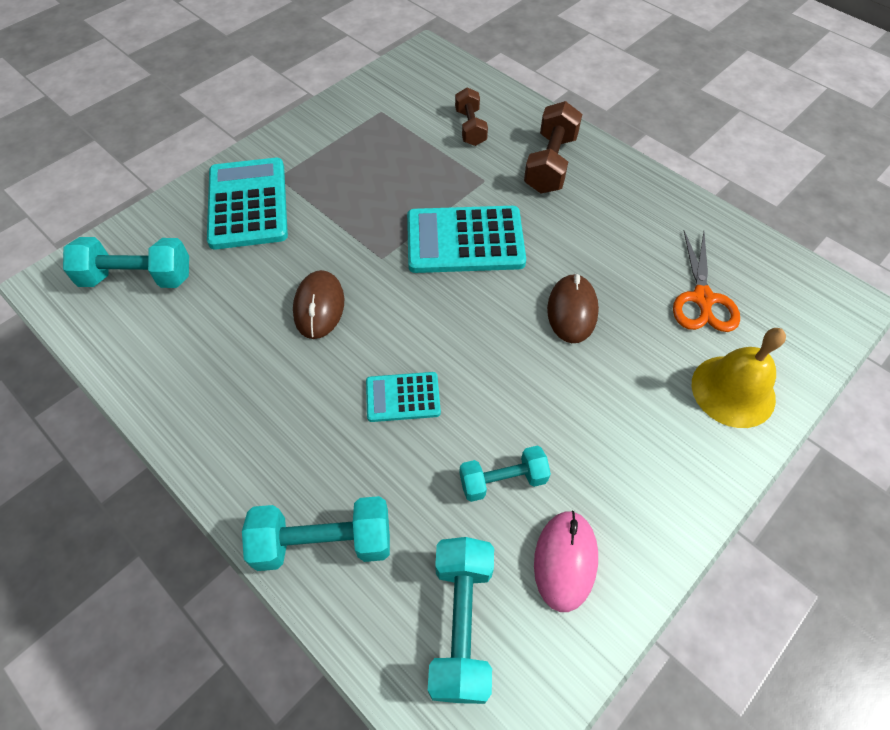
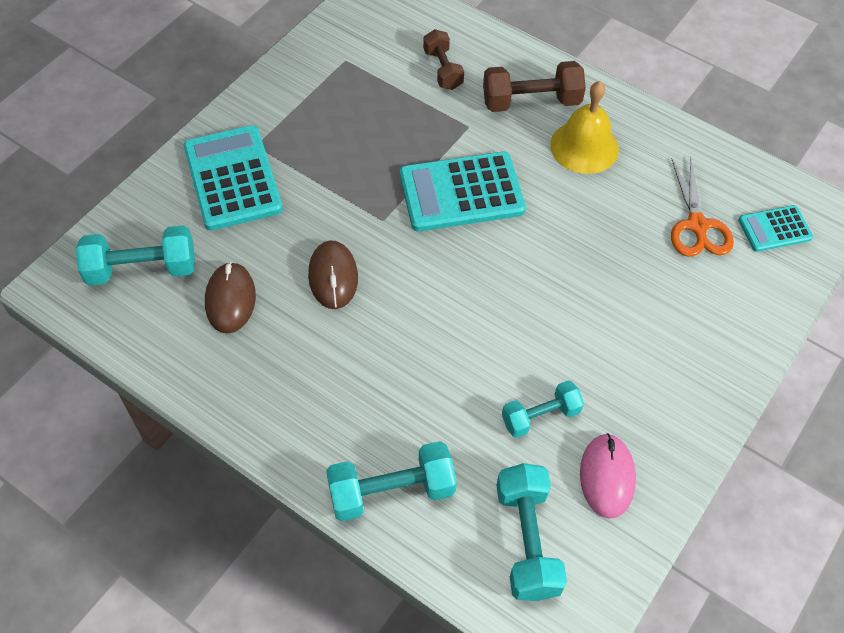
camera: 10 degrees left, 0 degrees up
turquoise calculator [366,372,441,422] -> turquoise calculator moved to [738,205,813,252]
brown dumbbell [524,101,582,194] -> brown dumbbell turned 75 degrees clockwise [483,61,586,112]
brown mouse [547,274,599,343] -> brown mouse moved to [205,262,256,334]
yellow bell [692,328,786,428] -> yellow bell moved to [550,81,619,174]

